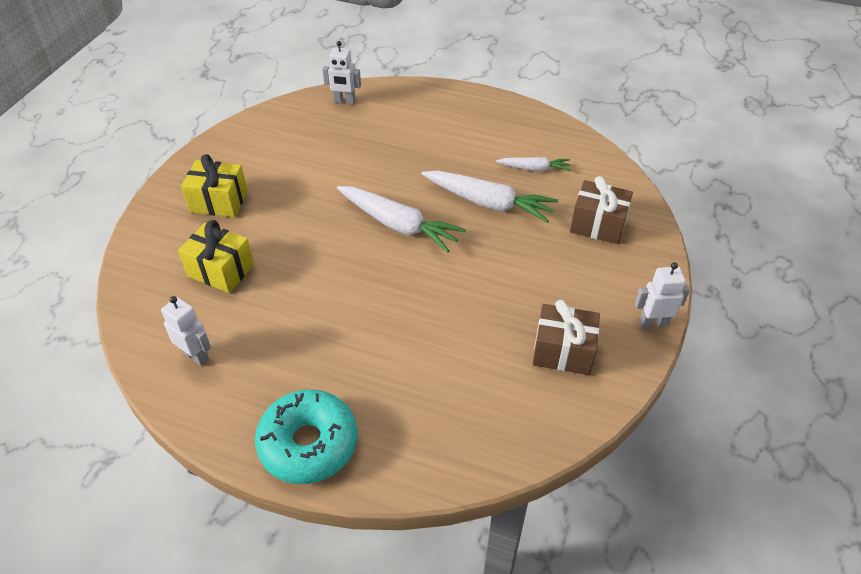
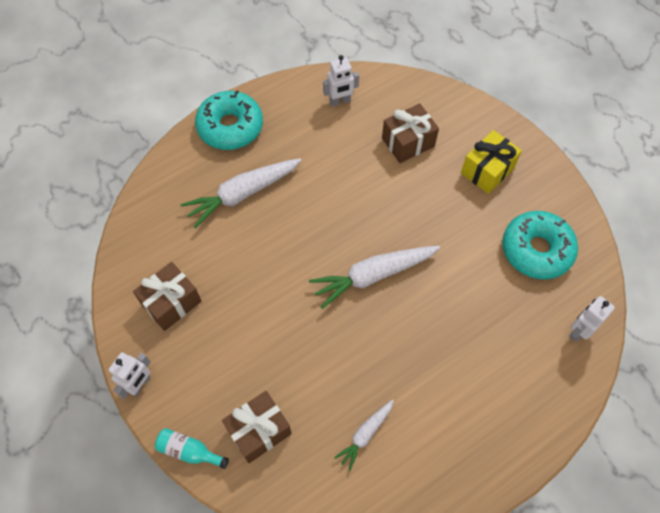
camera: 125 degrees right, 15 degrees up
yellow gift [178,220,254,293] -> brown gift [382,103,439,163]
white carrot [422,171,558,223] -> white carrot moved to [180,158,302,228]
none -> turquoise bottle [155,428,229,469]
none -> turquoise donut [502,211,578,280]

